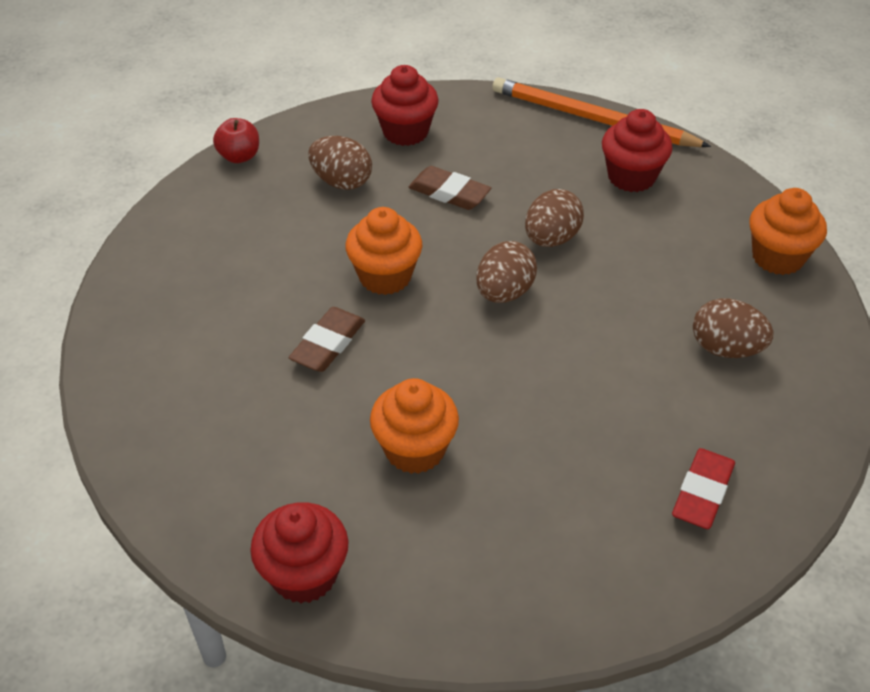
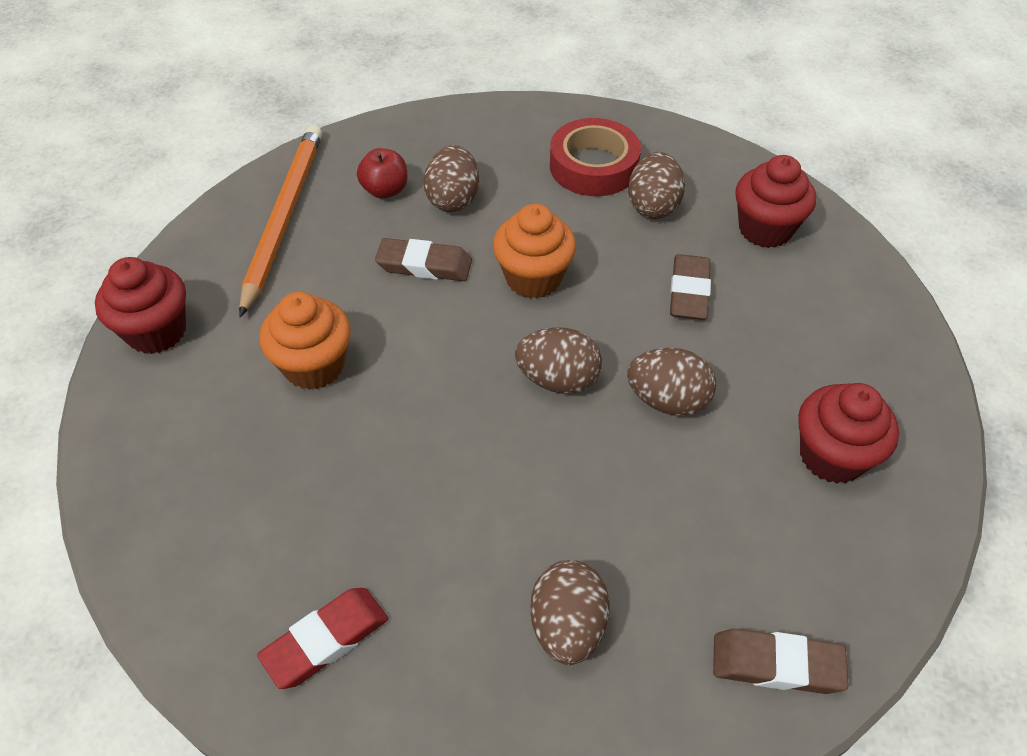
camera: 70 degrees right, 5 degrees up
red apple [213,118,259,163] -> red apple moved to [357,148,408,199]
orange pencil [492,77,711,147] -> orange pencil moved to [239,125,322,317]
red eraser [672,448,735,529] -> red eraser turned 45 degrees counterclockwise [257,588,388,689]
orange cupcake [750,188,827,275] -> brown eraser [713,629,849,694]
none -> brown egg [423,145,479,212]
none -> red tape [550,118,641,196]

